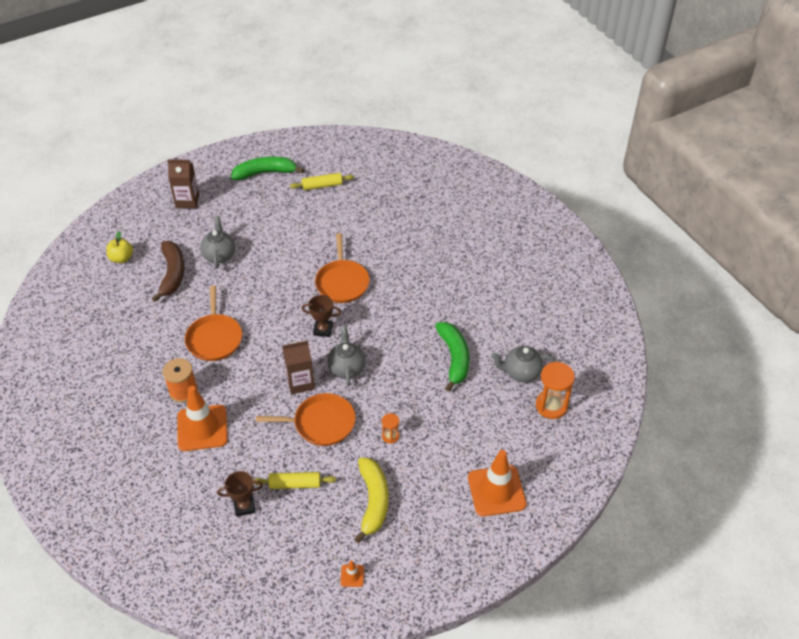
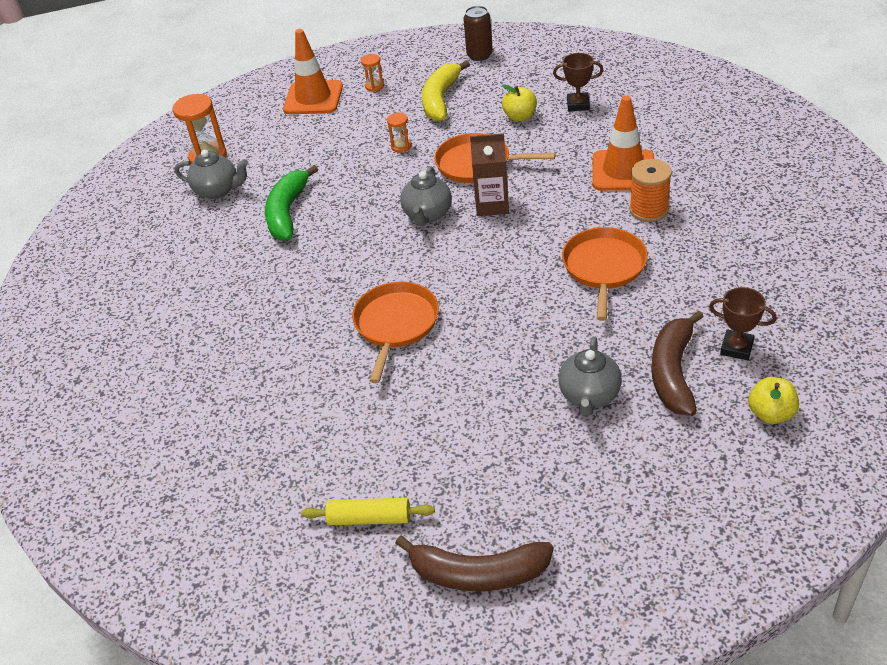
camera: 160 degrees left, 5 degrees down
brown carton [168,159,199,209] -> none
green banana [231,157,304,180] -> brown banana [396,535,554,591]
yellow rolling pin [253,472,336,489] -> yellow apple [502,84,537,122]
brown trophy [302,295,341,337] -> brown trophy moved to [709,287,777,360]
orange traffic cone [340,560,364,587] -> brown can [463,6,493,61]
none -> orange hourglass [361,54,384,92]

